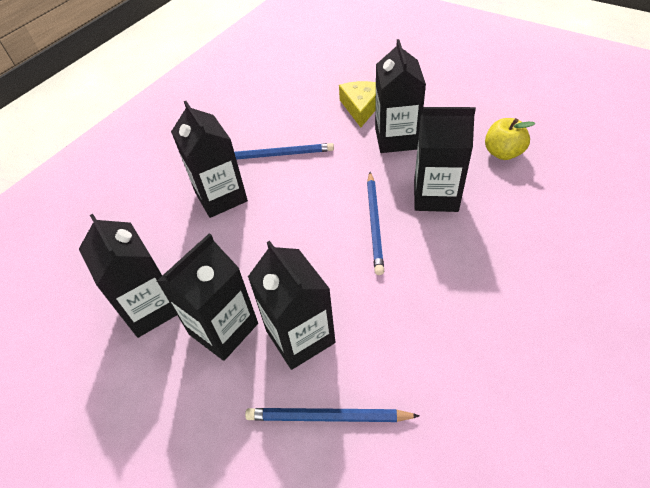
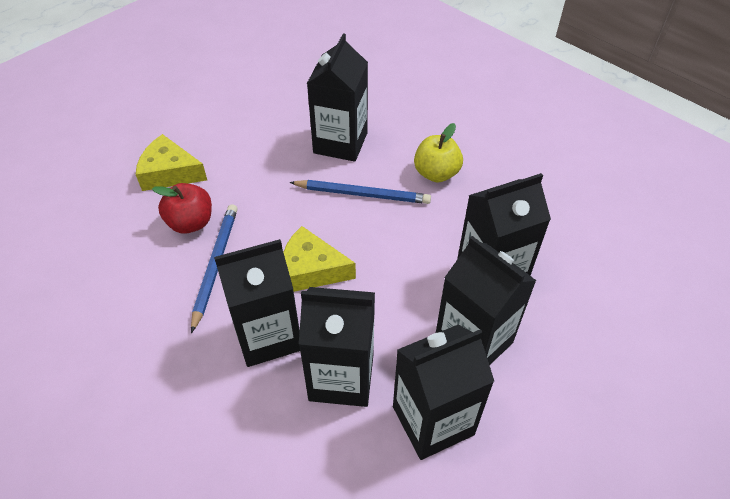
camera: 85 degrees left, 0 degrees up
blue pencil [245,408,420,422] -> none
black carton [375,39,426,153] -> black carton moved to [299,287,375,407]
yellow apple [485,118,535,160] -> yellow apple moved to [414,123,463,183]
none -> red apple [152,183,212,233]
none -> yellow cheese [283,226,356,292]

